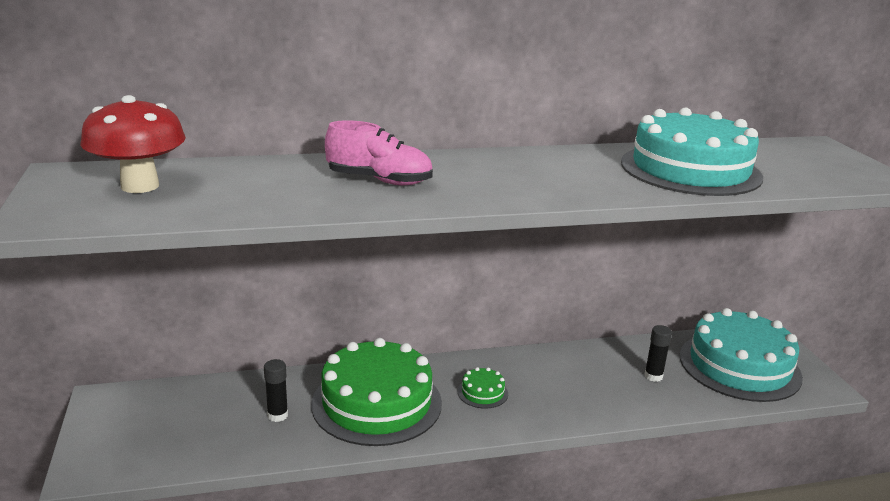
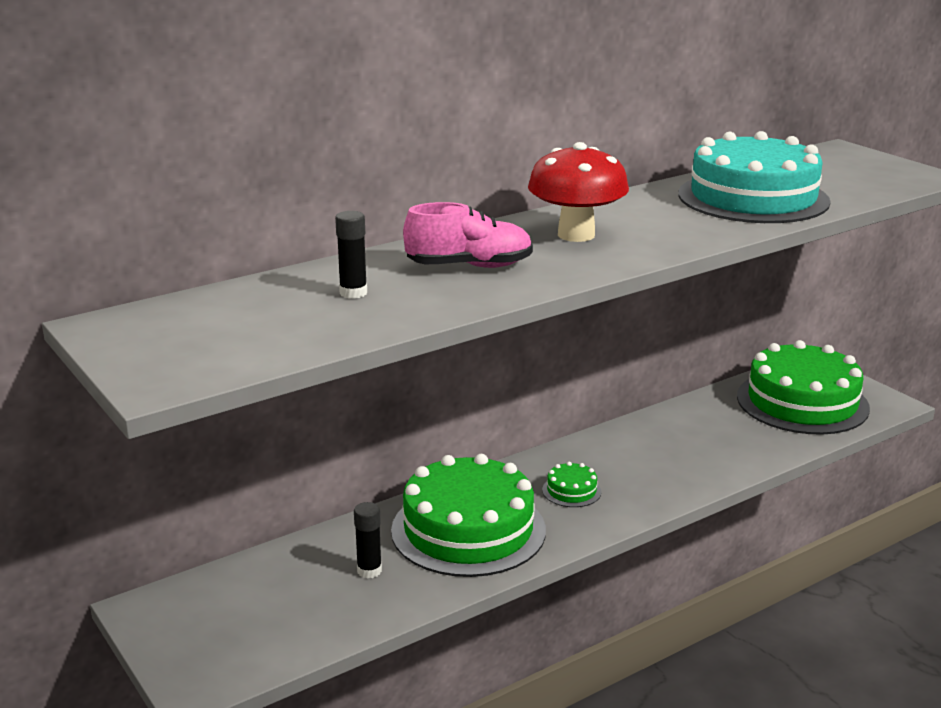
camera: 20 degrees left, 0 degrees up
red mushroom [80,95,186,193] -> red mushroom moved to [528,142,629,242]
black glue stick [644,325,672,382] -> black glue stick moved to [335,211,367,299]
turquoise cake [680,308,803,402] -> green cake [737,340,870,435]

